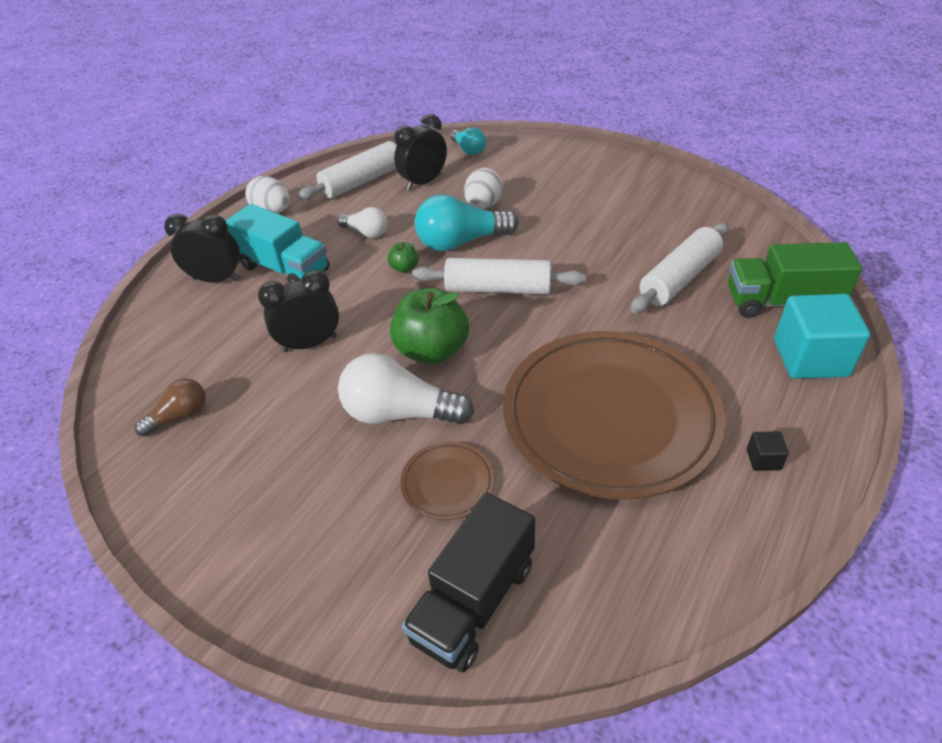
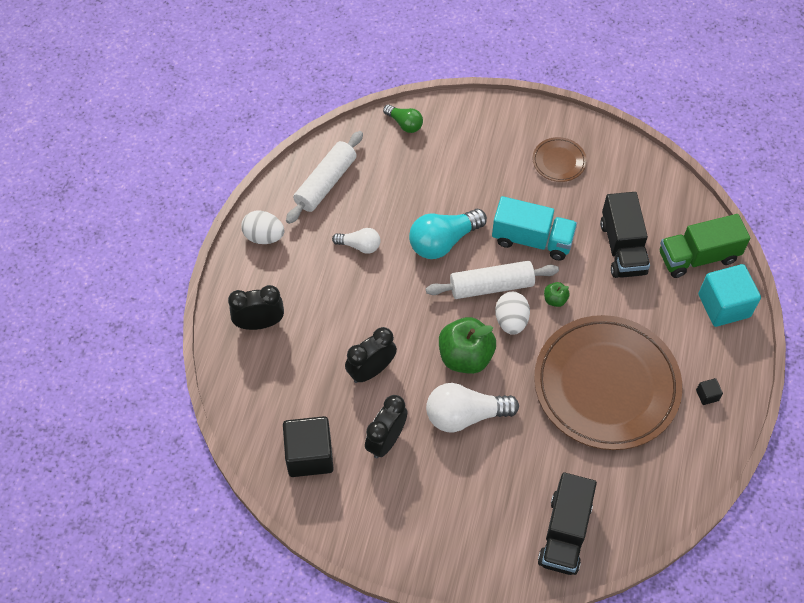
camera: 20 degrees left, 15 degrees up
brown light bulb [135,378,206,437] -> black cube [283,416,334,477]
turquoise truck [225,204,330,283] -> turquoise truck moved to [492,196,577,261]
green apple [388,242,419,273] -> green apple moved to [544,282,570,307]
black clock [394,114,447,190] -> black clock moved to [365,395,408,458]
brown plate [400,441,494,520] -> brown plate moved to [533,137,587,182]
turquoise light bulb [450,127,486,155] -> green light bulb [383,104,423,133]
white egg [464,168,503,209] -> white egg moved to [495,292,530,335]
white rolling pin [630,223,729,313] -> black truck [600,192,650,278]

